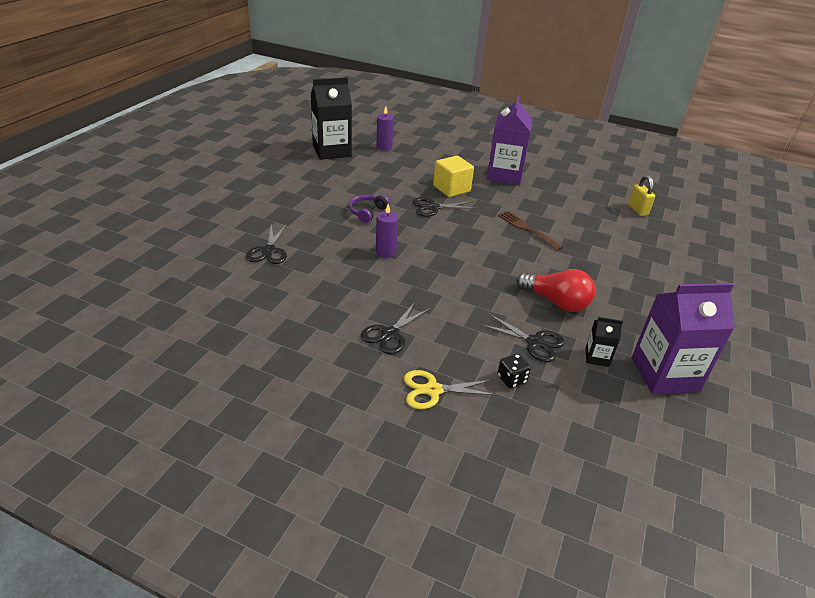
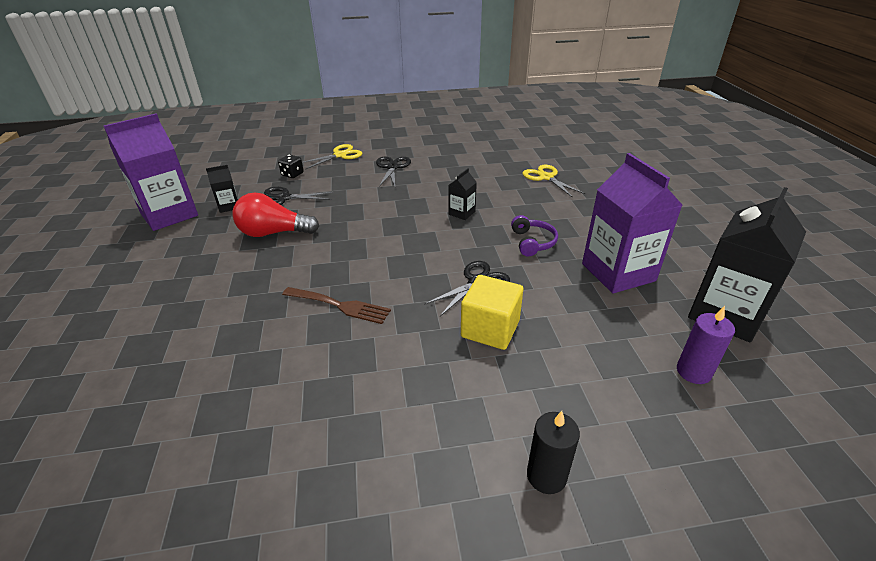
camera: 150 degrees right, 0 degrees up
black scissors [246,224,287,264] -> yellow scissors [523,165,585,198]
purple candle [376,204,398,258] -> black carton [448,168,477,220]
purple carton [487,96,533,185] -> purple carton moved to [582,153,683,294]
yellow padlock [628,175,655,216] -> none
none -> black candle [527,411,580,494]

